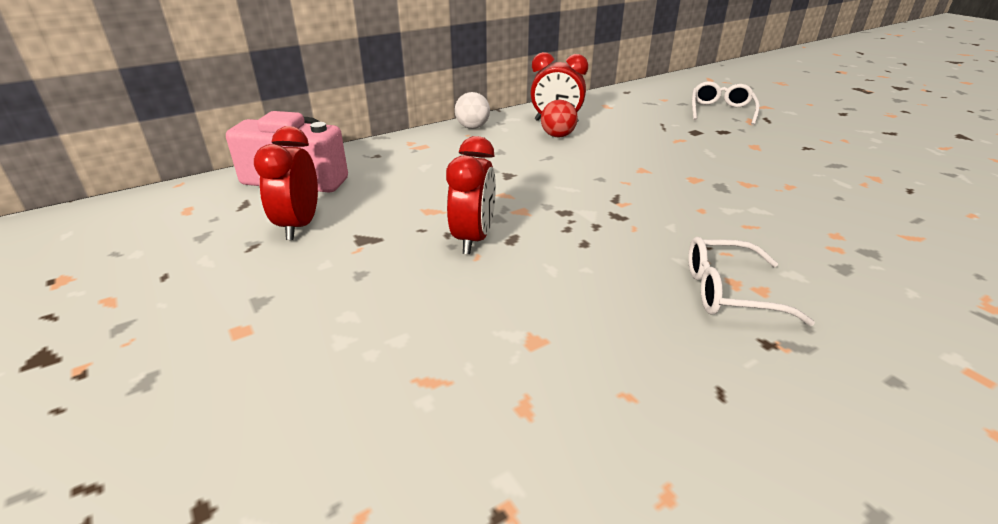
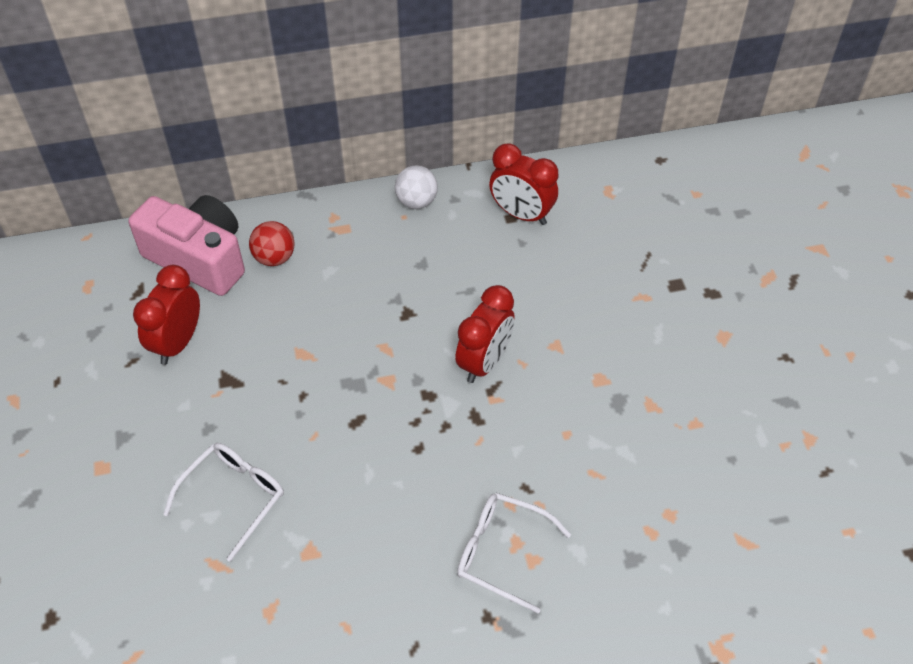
camera: 20 degrees right, 20 degrees up
red clock [446,136,496,254] -> red clock moved to [455,285,515,383]
red ball [541,100,578,137] -> red ball moved to [249,221,295,266]
white glasses [692,81,760,125] -> white glasses moved to [163,443,284,562]

